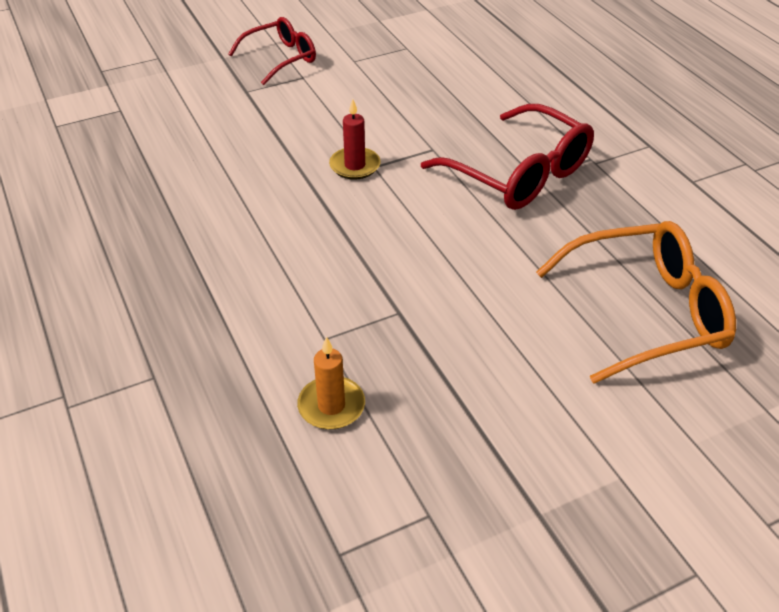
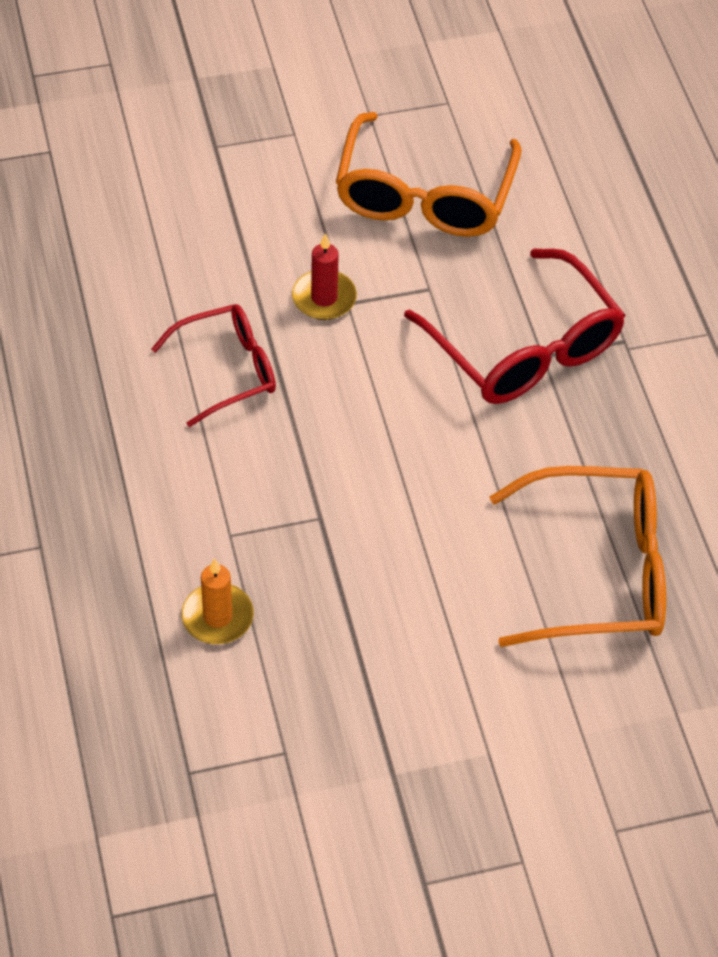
camera: 10 degrees right, 10 degrees up
red glasses [228,17,316,85] -> red glasses moved to [151,304,276,427]
none -> orange glasses [336,112,522,237]

